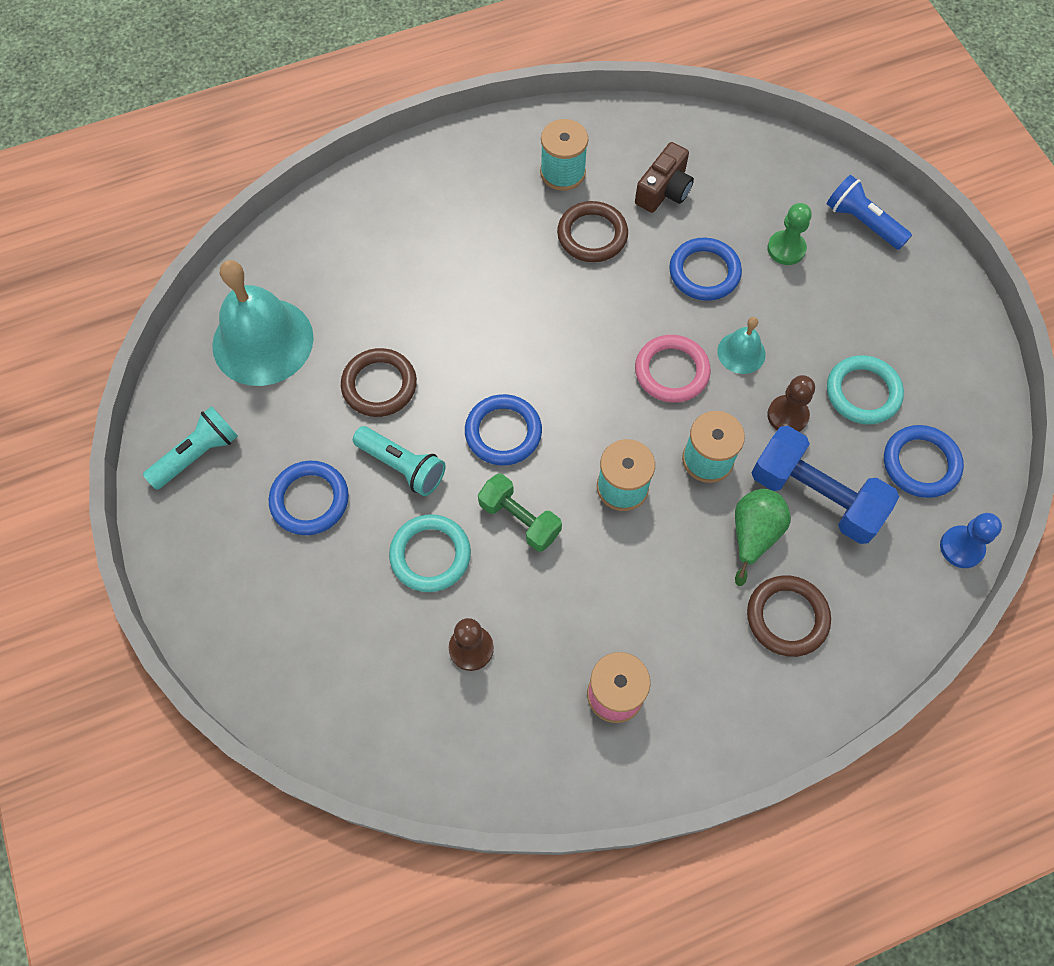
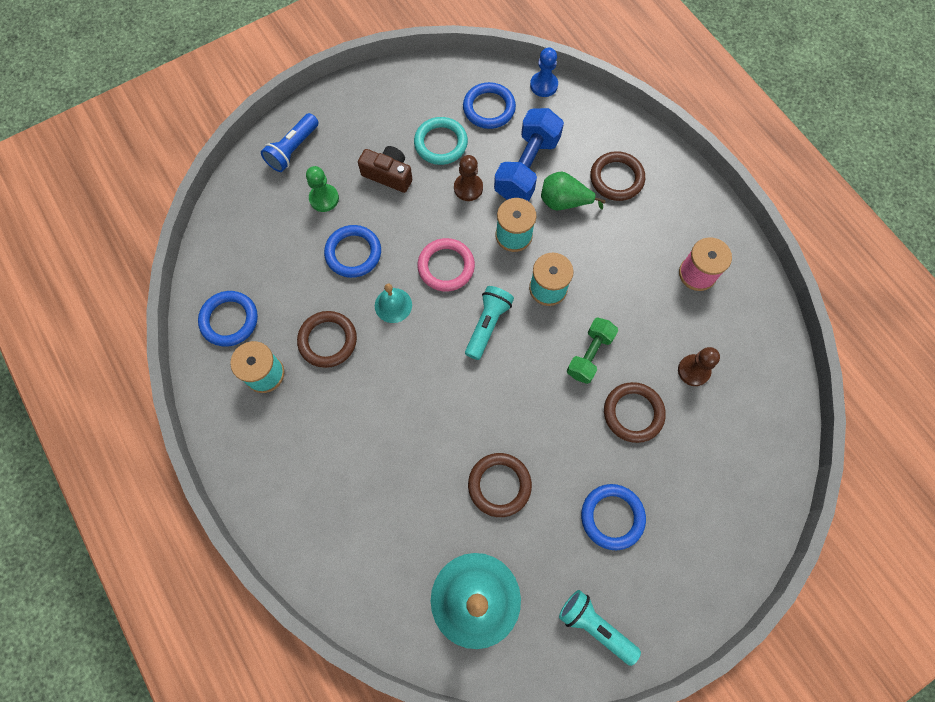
camera: 100 degrees left, 5 degrees up
turquoise flashlight [353,426,446,496] -> turquoise flashlight moved to [465,286,514,360]
turquoise ring [389,514,471,592] -> brown ring [604,382,666,443]
blue ring [465,394,542,465] -> blue ring moved to [198,291,258,346]
brown camera [635,142,694,213] -> brown camera moved to [358,146,412,193]
turquoise bell [717,317,766,374] -> turquoise bell moved to [375,284,412,323]

